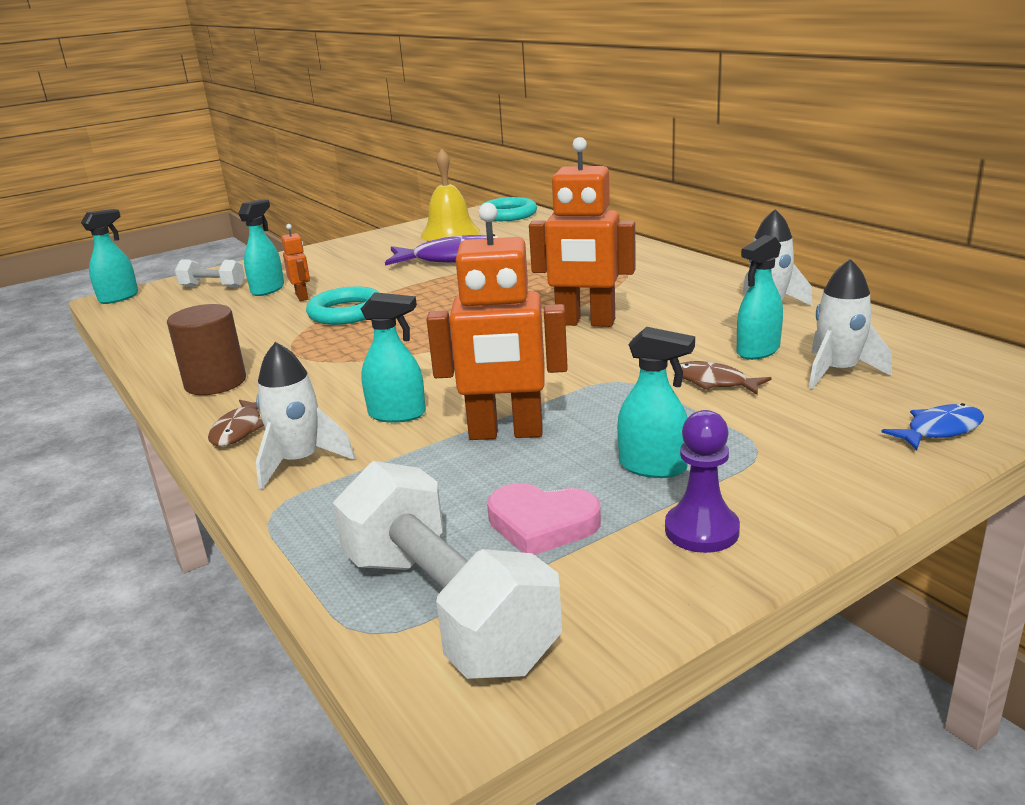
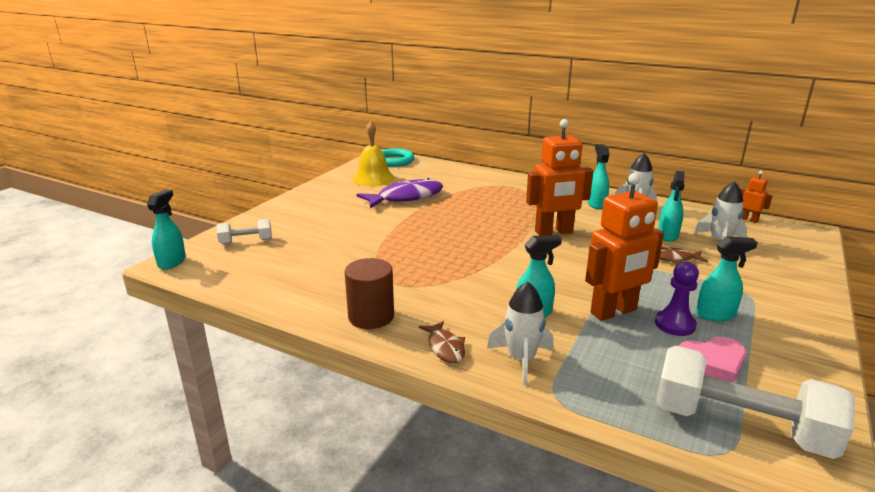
camera: 30 degrees left, 0 degrees up
turquoise spray bottle [238,199,284,296] -> turquoise spray bottle moved to [587,144,609,209]
orange robot [281,224,310,301] -> orange robot moved to [741,171,772,223]
turquoise ring [306,286,380,325] -> none
purple pawn [665,410,740,553] -> purple pawn moved to [655,261,699,336]
blue fish [881,403,984,450] -> none

